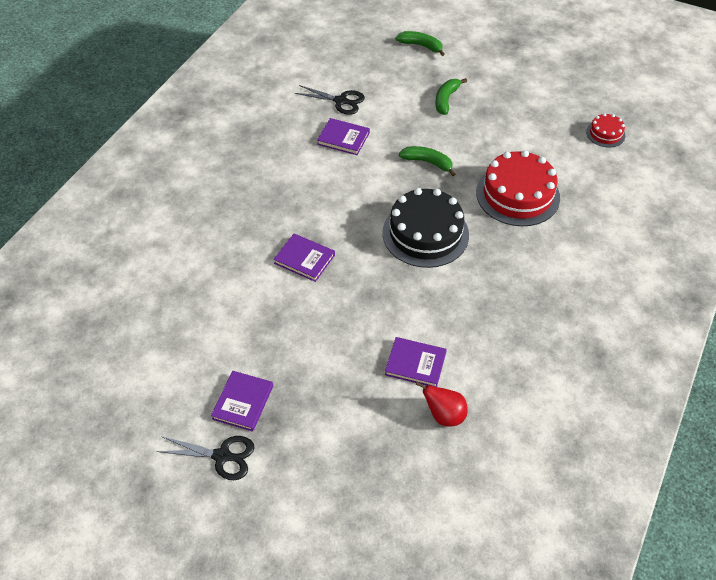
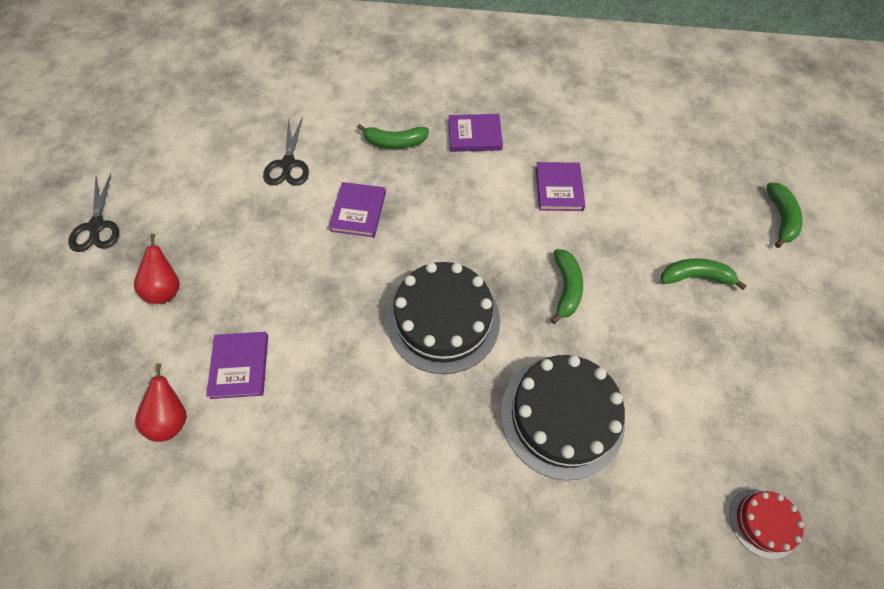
camera: 70 degrees right, 10 degrees up
purple book [211,371,273,432] -> purple book moved to [449,114,503,152]
black scissors [295,85,365,115] -> black scissors moved to [263,117,309,185]
red cake [476,150,560,226] -> black cake [501,355,625,480]
none -> red pear [134,234,180,304]
none -> green banana [357,124,429,149]

